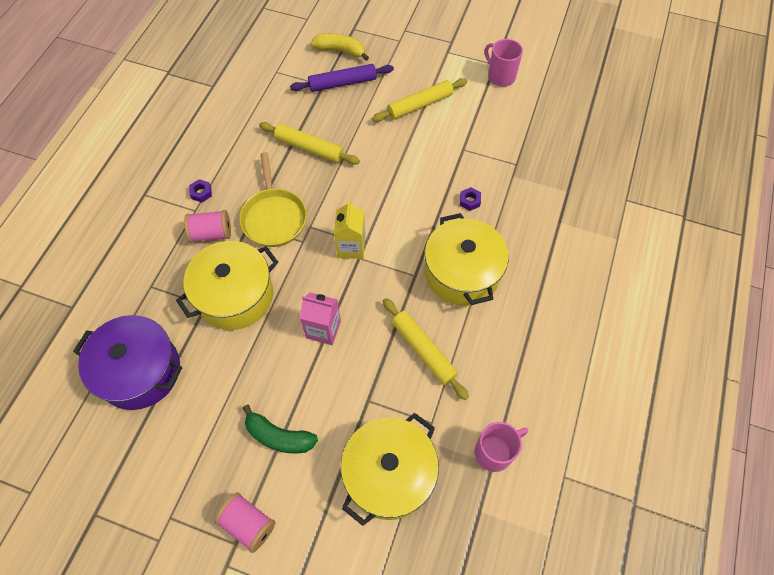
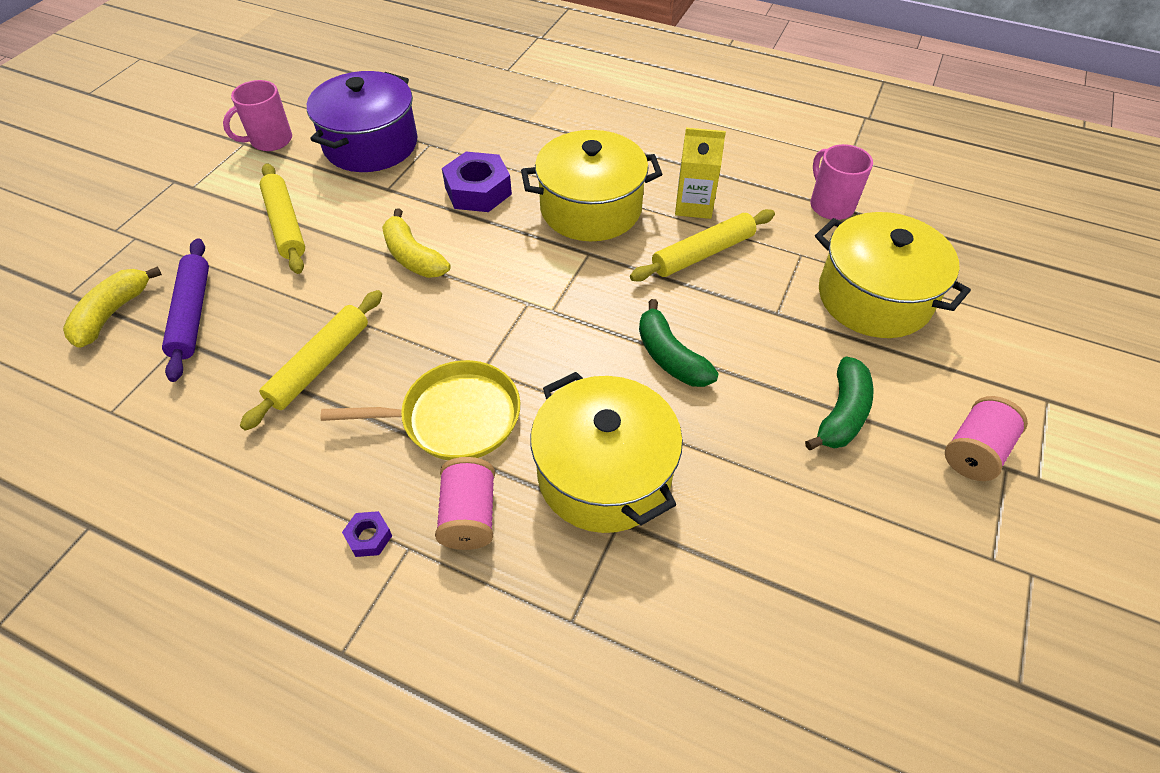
camera: 85 degrees left, 10 degrees down
purple pot [73,315,182,410] -> purple pot moved to [307,71,418,172]
pink carton [300,292,341,345] -> green banana [639,299,719,387]
yellow carton [334,200,365,259] -> yellow carton moved to [675,128,726,219]
purple nut [460,187,481,211] -> purple nut [442,152,512,212], size x2.11
none -> yellow banana [382,209,450,278]

